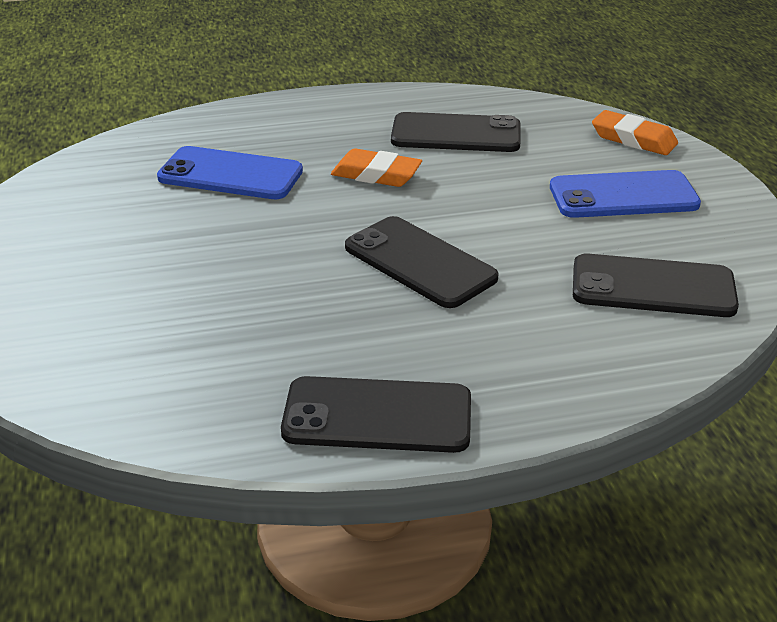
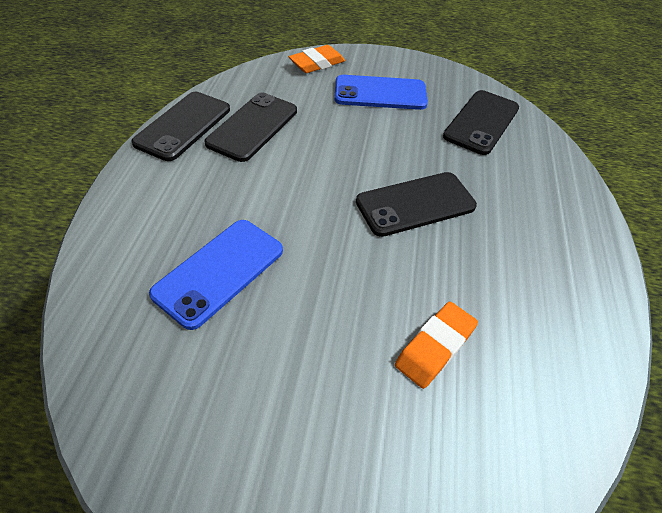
camera: 70 degrees left, 15 degrees up
black phone [281,376,471,453] -> black phone moved to [131,92,230,161]
orange eraser [331,148,422,187] -> orange eraser moved to [395,302,478,389]
blue phone [550,170,701,218] -> blue phone turned 75 degrees clockwise [335,75,428,110]

